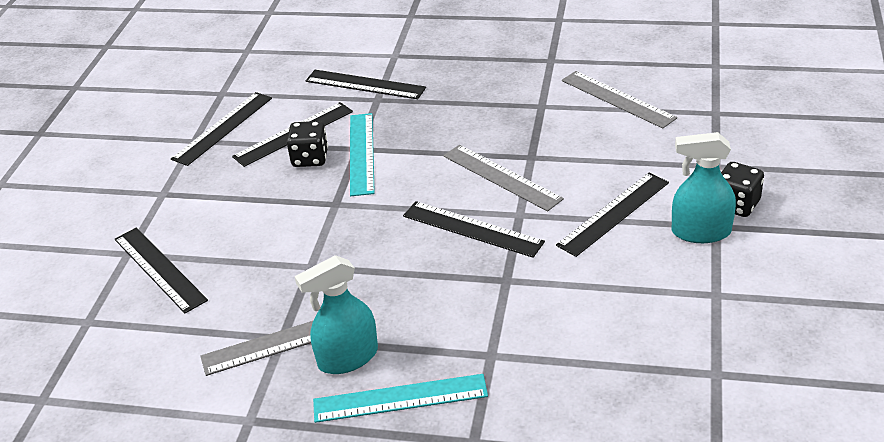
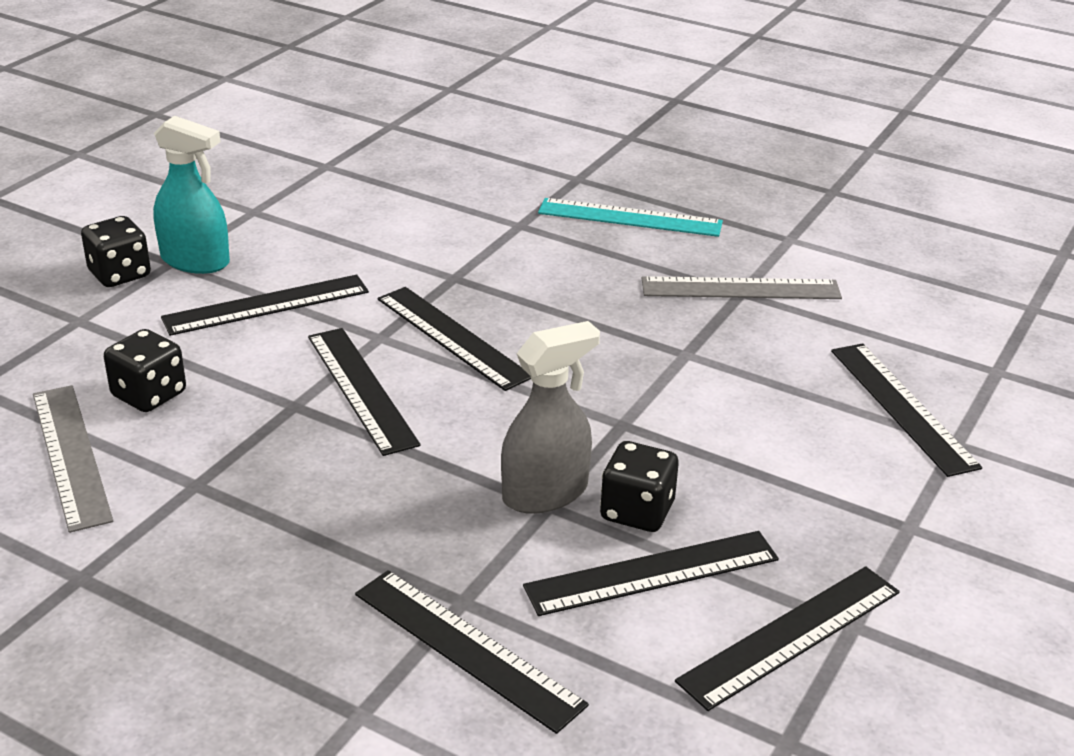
camera: 165 degrees left, 5 degrees down
turquoise spray bottle [294,255,378,374] -> none
turquoise ruler [350,113,375,196] -> grey spray bottle [501,321,600,514]
grey ruler [443,145,564,212] -> black ruler [308,328,421,456]
none -> black dice [104,329,186,412]

